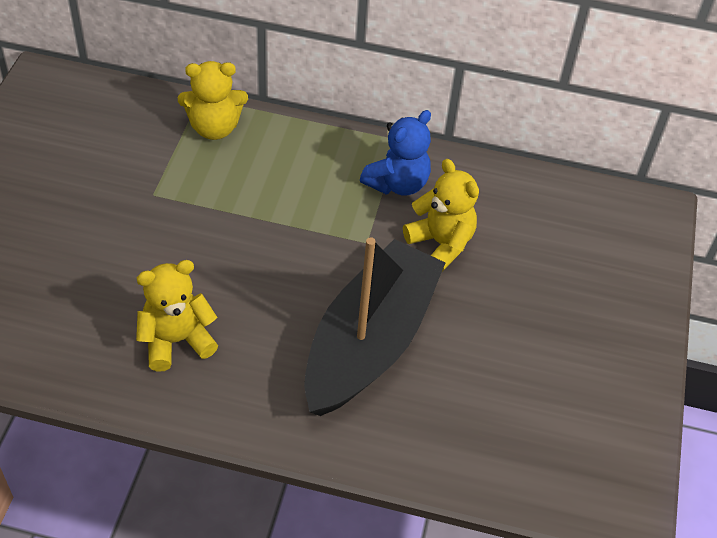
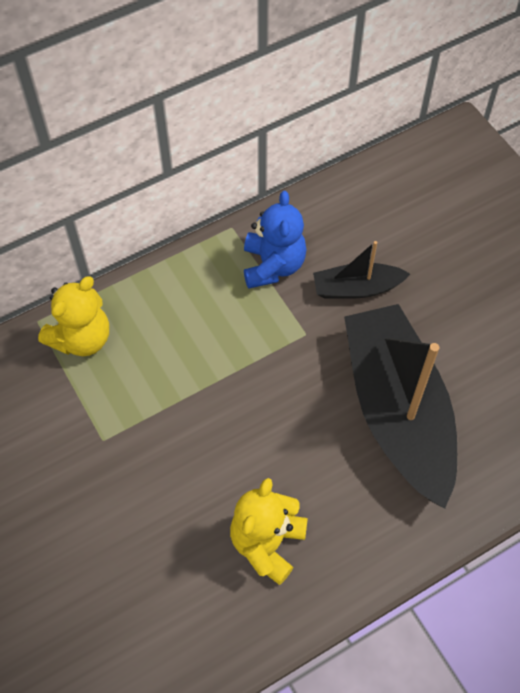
camera: 40 degrees left, 10 degrees up
yellow teddy bear [403,159,479,272] -> black boat [313,241,410,299]

